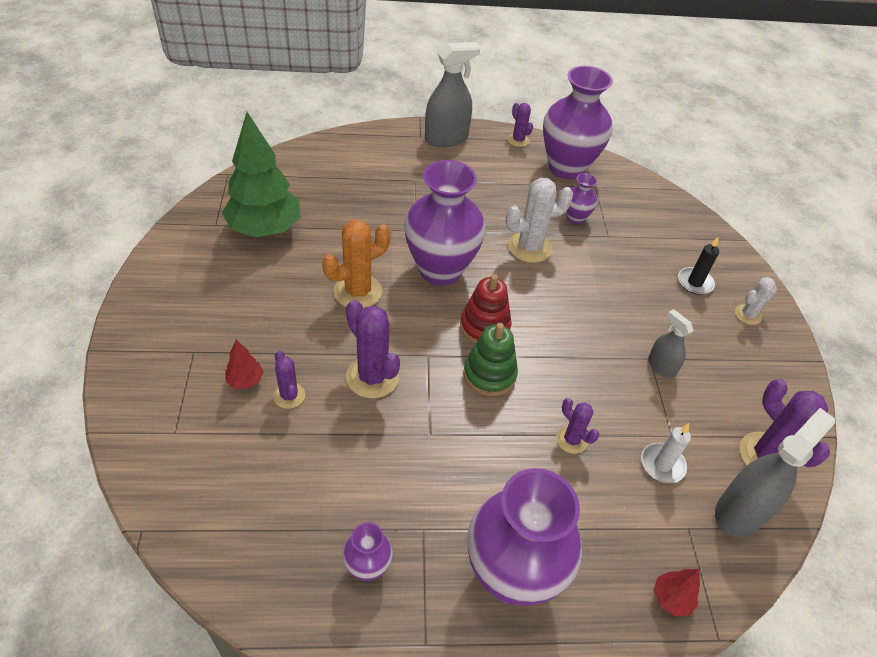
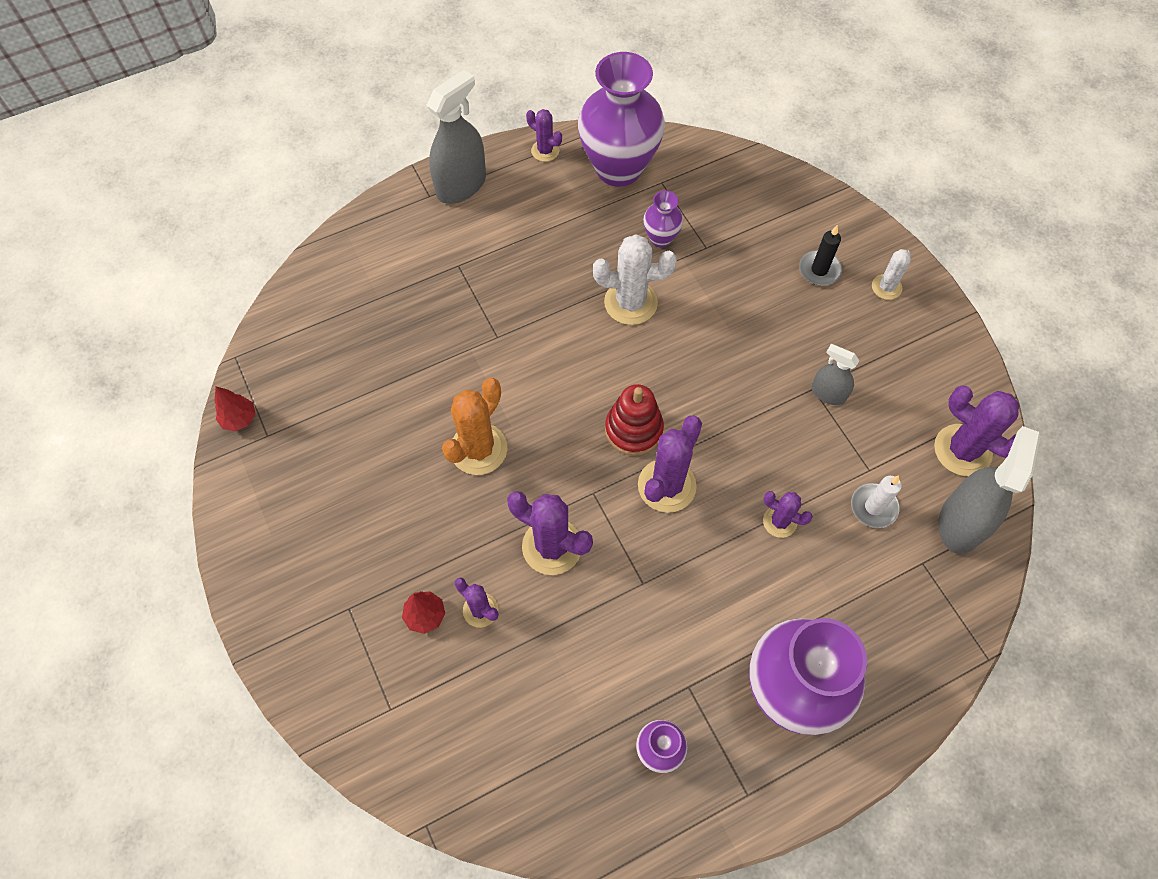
camera: 20 degrees left, 15 degrees up
green tree [222,112,301,237] -> none
purple vase [404,160,486,285] -> none
green stacking toy [463,323,518,396] -> purple cactus [638,416,702,513]
white cactus [505,178,573,263] -> white cactus turned 45 degrees clockwise [593,234,677,325]
red tree [653,569,700,616] -> red tree moved to [214,386,256,432]

